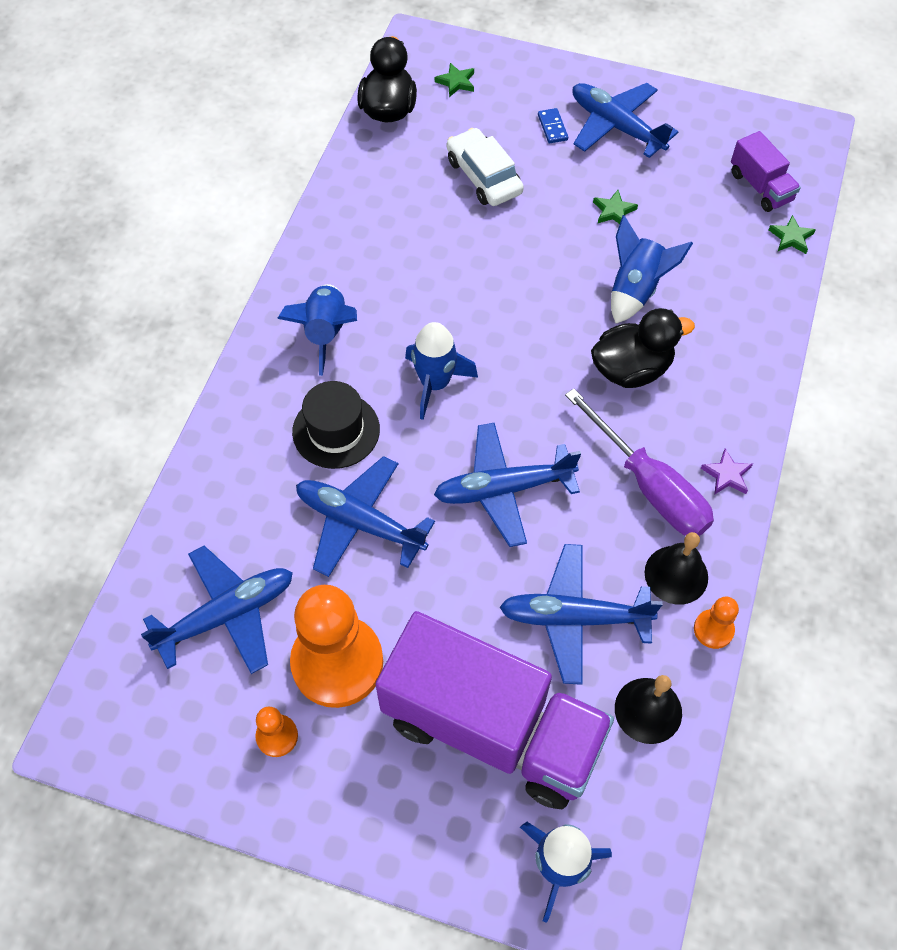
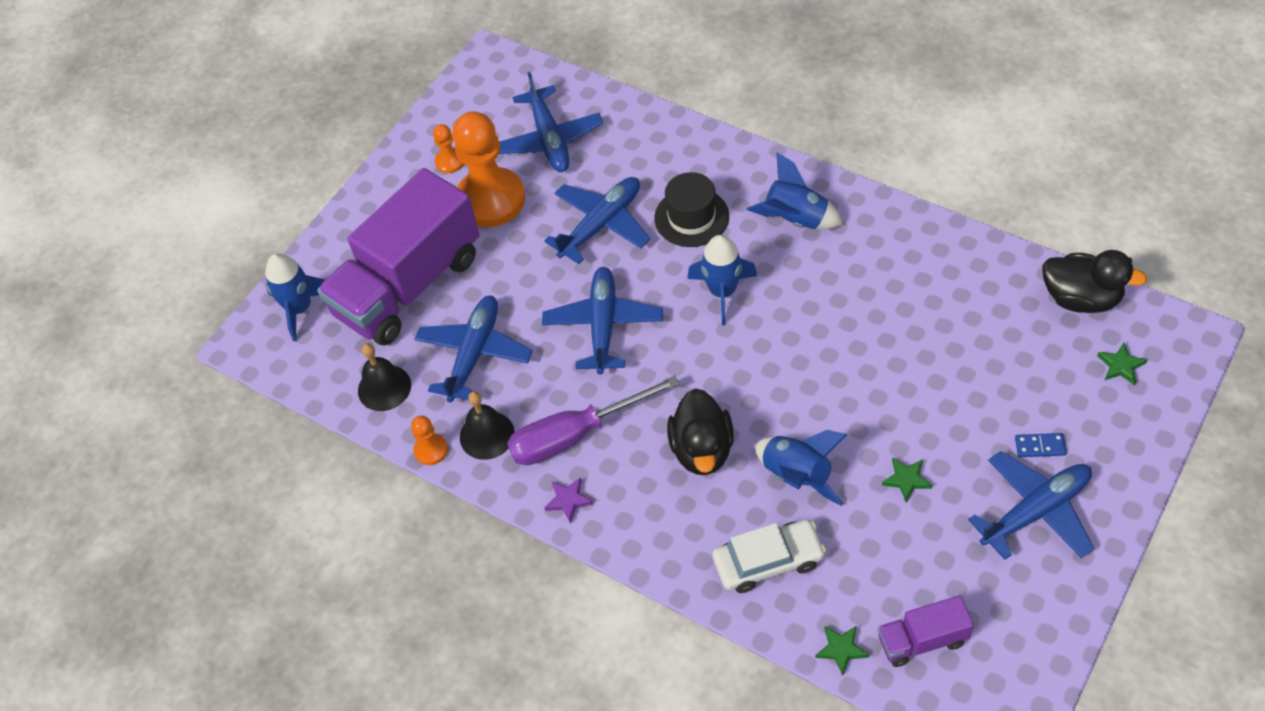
camera: 110 degrees right, 5 degrees down
white car [447,128,524,206] -> white car moved to [713,519,826,593]

